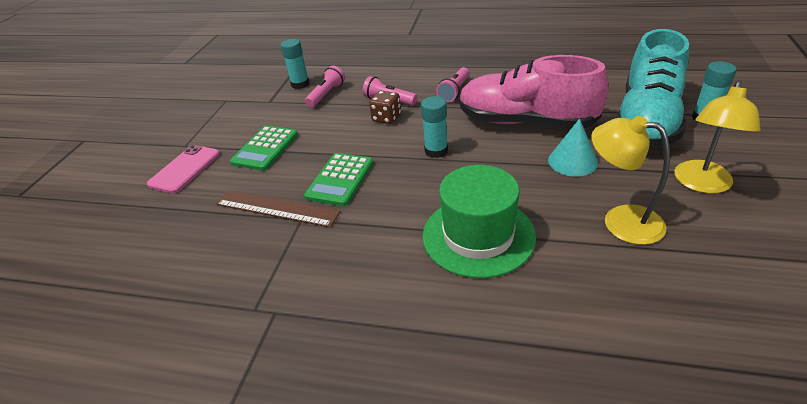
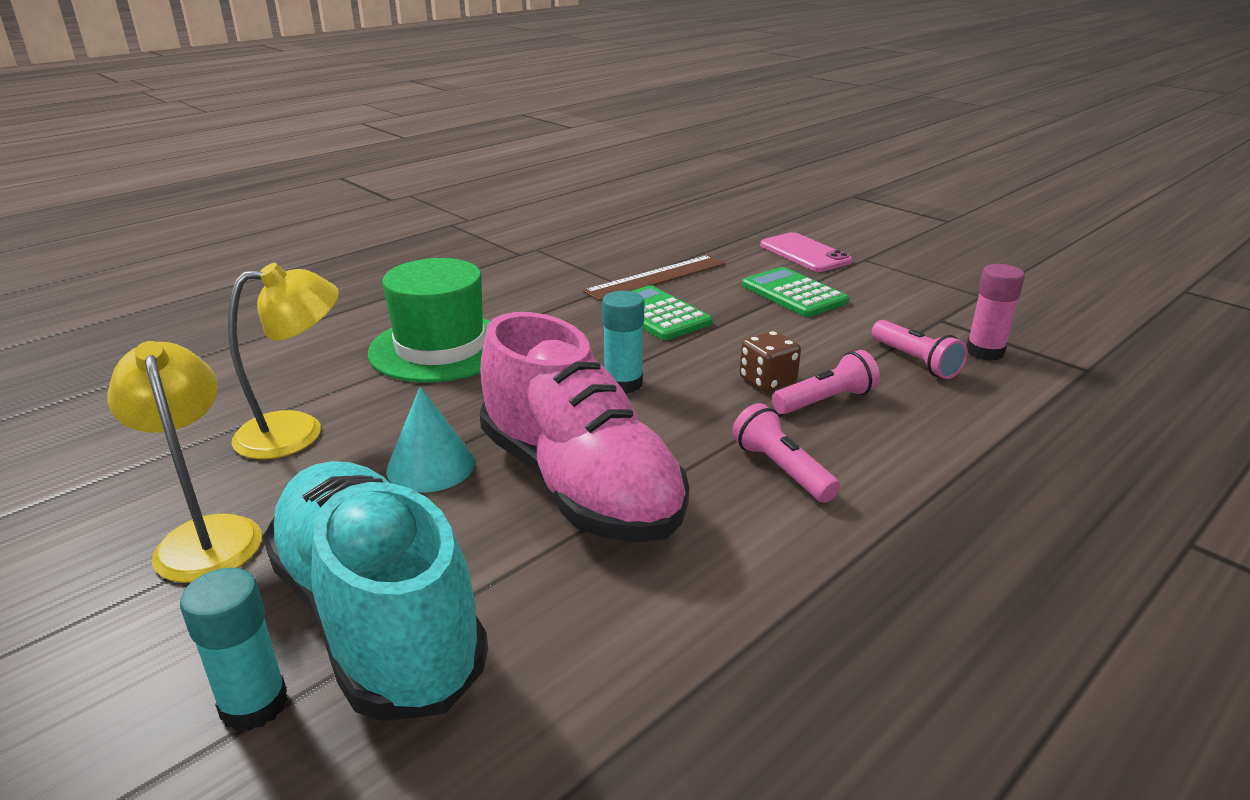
camera: 120 degrees right, 10 degrees down
turquoise glue stick [281,39,309,89] -> pink glue stick [966,264,1025,361]
pink shoe [460,55,608,128] -> pink shoe turned 90 degrees clockwise [480,312,689,542]

